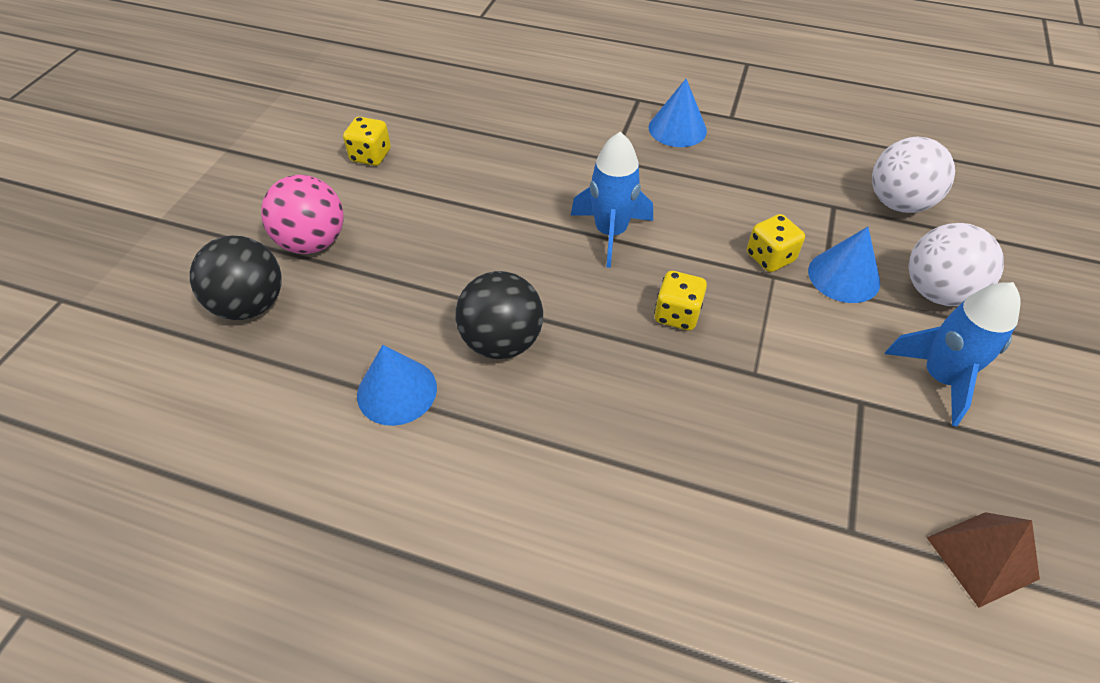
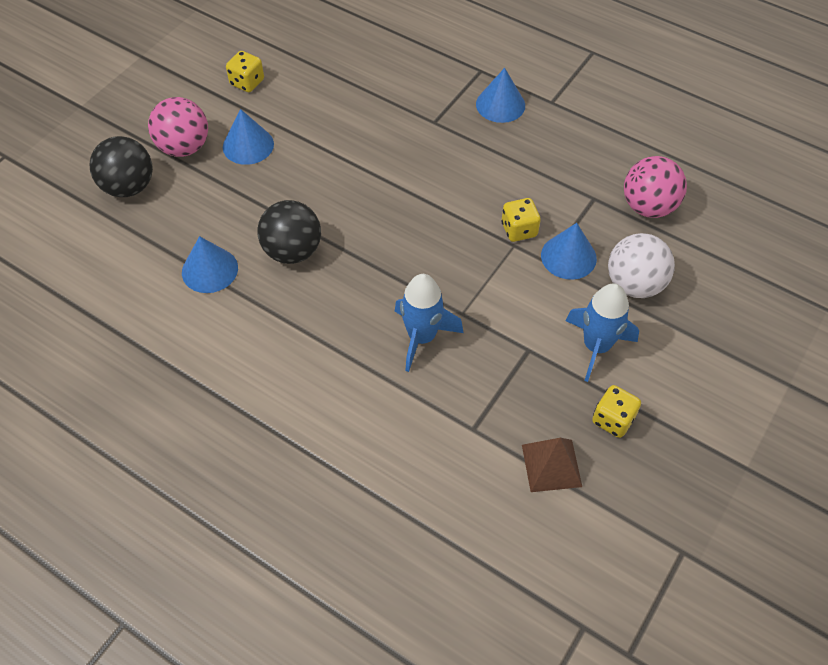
camera: 15 degrees right, 5 degrees up
blue rocket [571,132,653,268] -> blue rocket moved to [395,274,463,372]
yellow dice [654,271,707,331] -> yellow dice moved to [592,385,641,438]
white ball [872,137,955,213] -> pink ball [624,156,687,218]
none -> blue cone [223,109,274,165]

